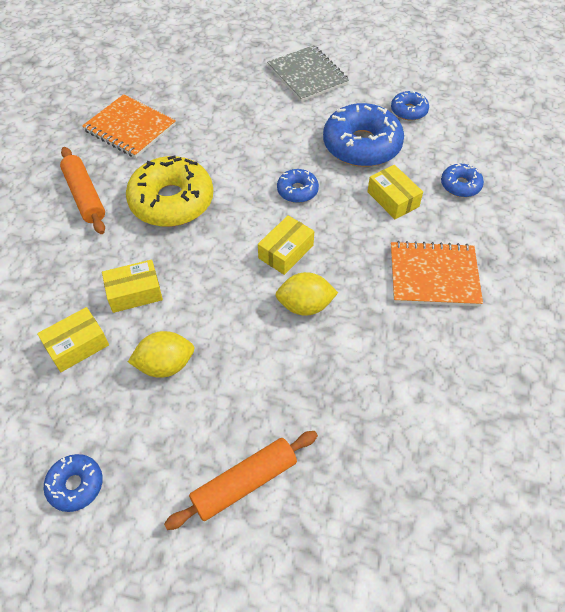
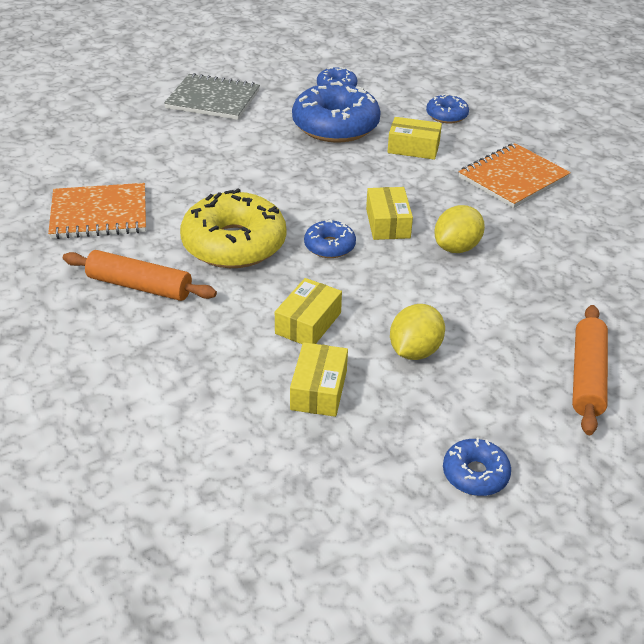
camera: 45 degrees left, 15 degrees down
blue donut [277,169,319,203] -> blue donut moved to [304,220,356,258]

